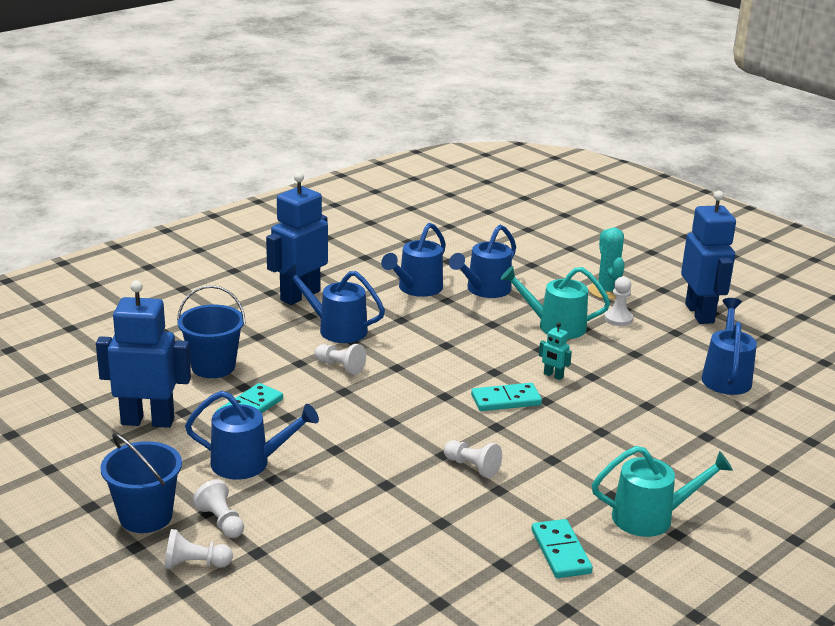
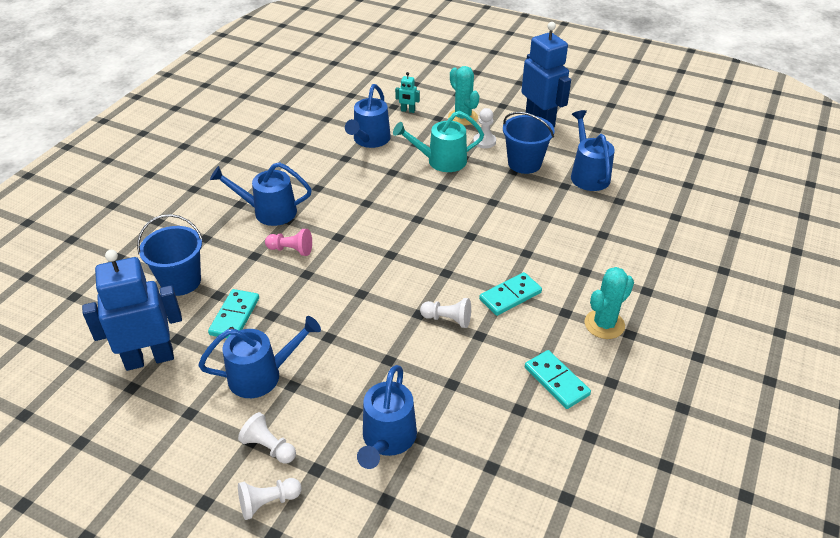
camera: 20 degrees left, 15 degrees up
blue bucket [100,433,182,533] -> blue bucket moved to [503,112,555,174]
blue robot [266,172,328,305] -> none
white pawn [314,344,366,375] -> pink pawn [265,229,312,256]
blue watering can [381,223,446,297] -> blue watering can moved to [357,365,417,469]
turquoise domino [471,383,542,411] -> turquoise domino moved to [479,272,542,316]
turquoise robot [539,323,572,380] -> turquoise robot moved to [395,72,420,113]
turquoise watering can [592,446,733,537] -> turquoise cactus [585,267,634,339]

